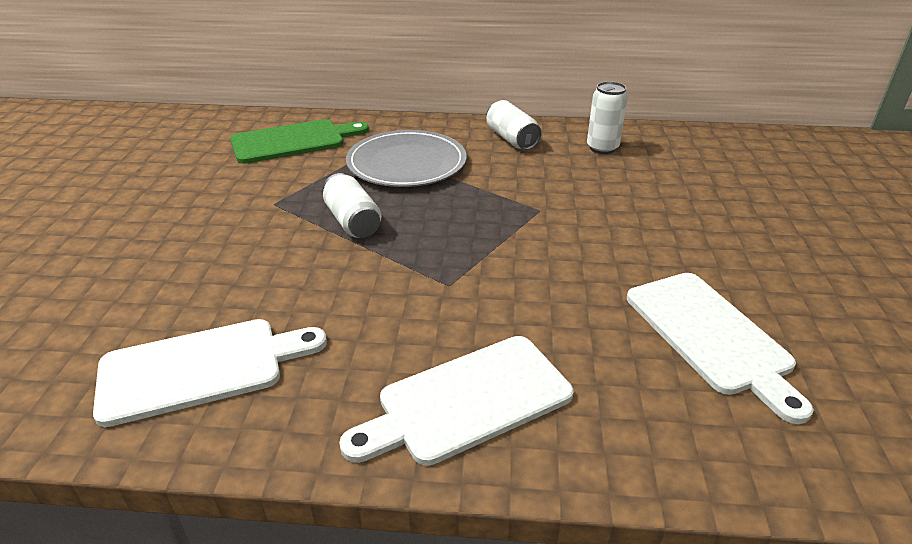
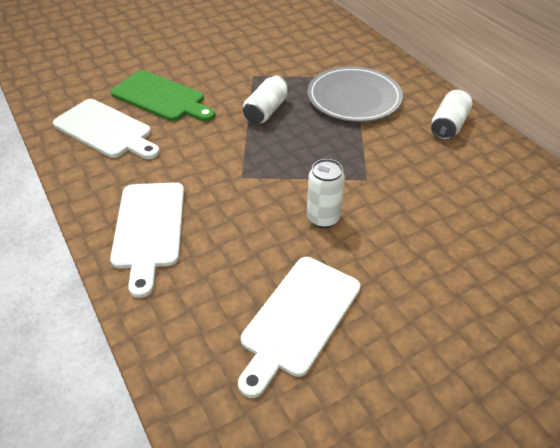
camera: 55 degrees right, 10 degrees up
green cutting board [230,119,369,164] -> green cutting board moved to [110,70,215,121]
white cutting board [339,336,574,466] -> white cutting board turned 120 degrees counterclockwise [110,182,184,298]
white can [587,81,628,154] -> white can moved to [307,159,345,228]

